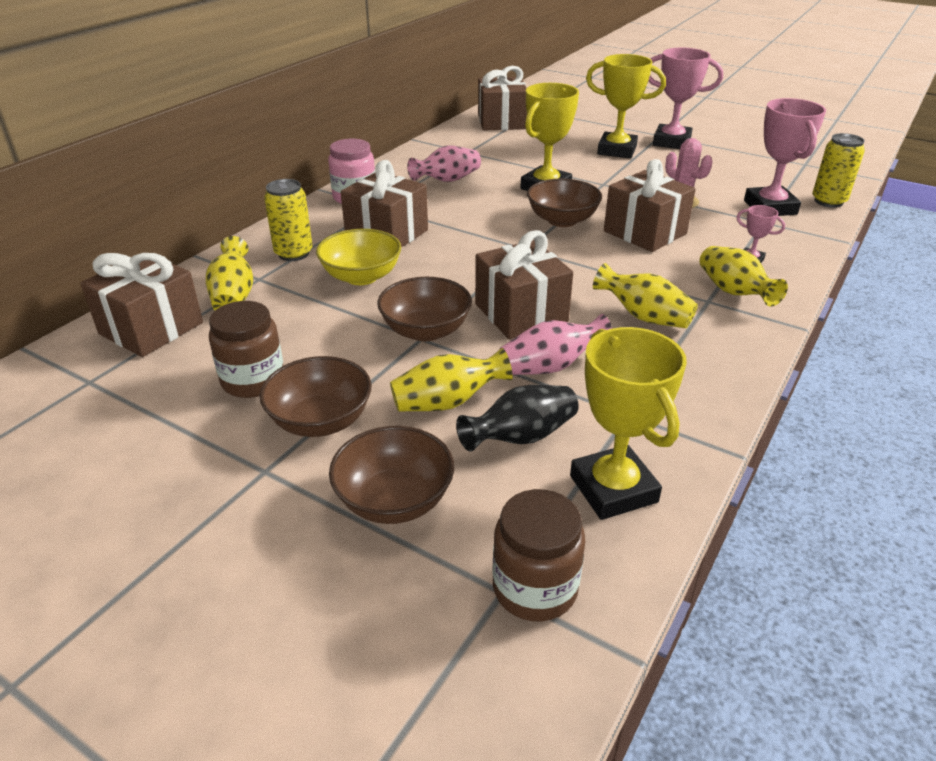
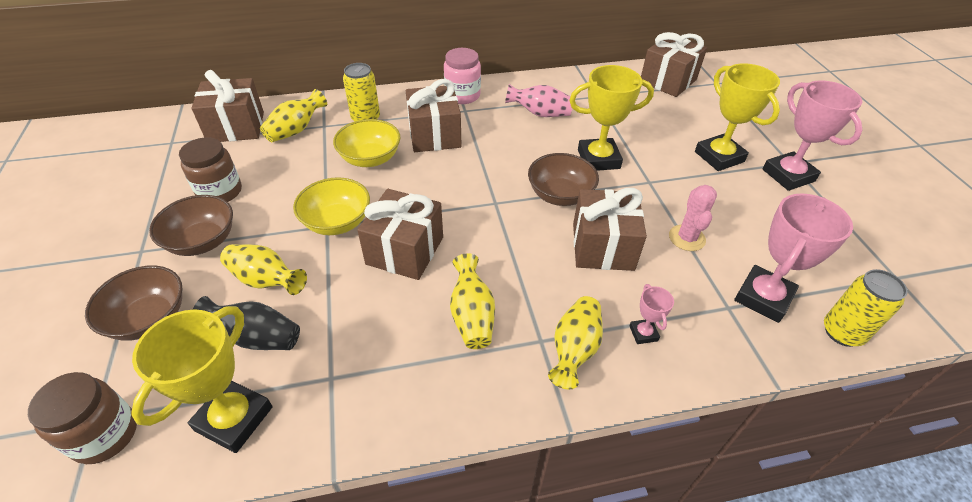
camera: 45 degrees right, 10 degrees up
brown bowl [377,277,472,342] -> yellow bowl [293,177,370,235]
pink vase [500,314,612,375] -> none

